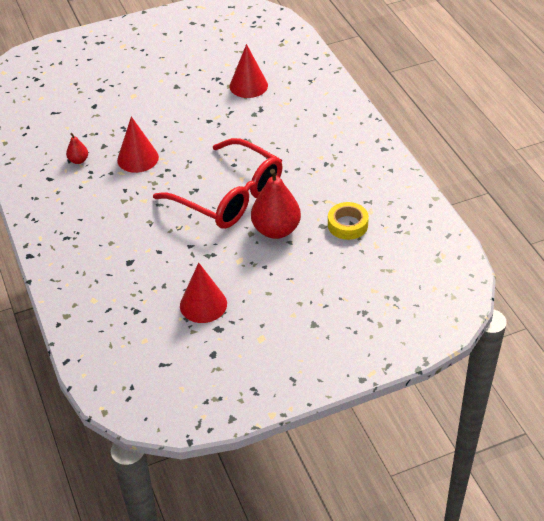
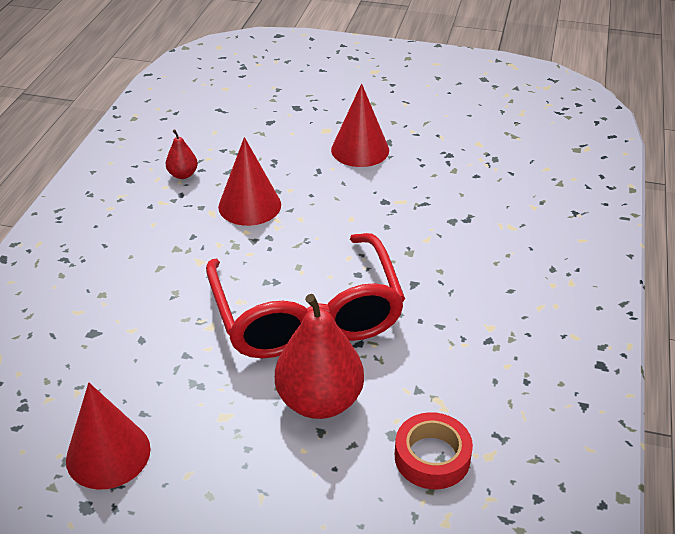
camera: 35 degrees right, 5 degrees down
red cone [229,44,268,98] -> red cone moved to [331,83,389,167]
yellow tape [328,202,369,240] -> red tape [395,412,473,489]

